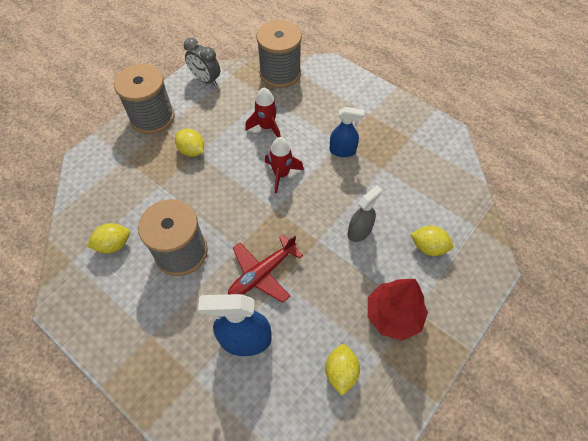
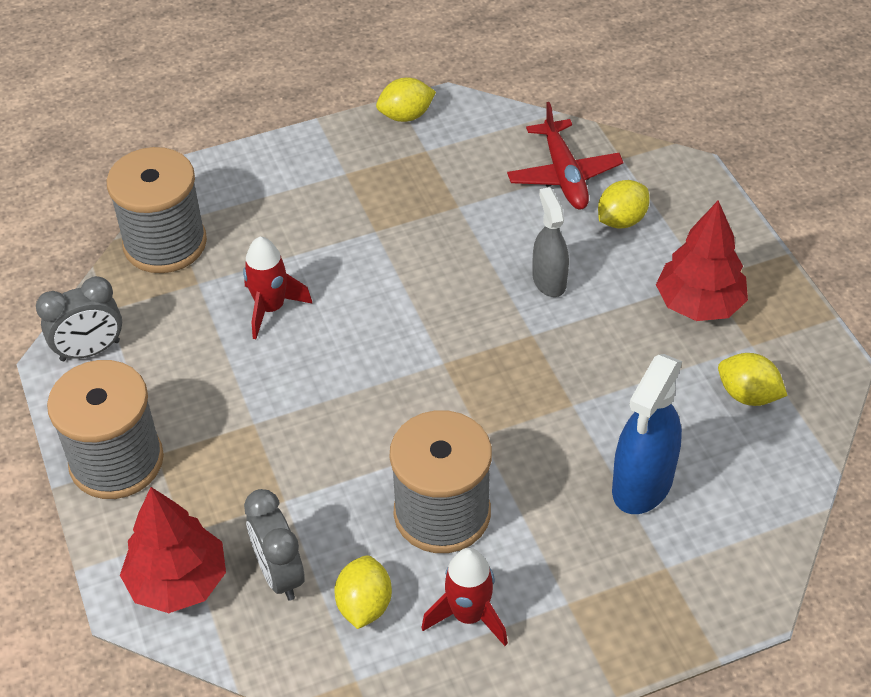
camera: 60 degrees left, 10 degrees down
yellow lemon [175,129,204,157] -> yellow lemon moved to [376,78,436,122]
red plane [228,235,303,303] -> red plane moved to [507,102,624,209]
red rocket [265,137,304,194] -> red rocket moved to [421,548,508,646]
blue spray bottle [329,107,364,157] -> none
none -> red tree [120,487,226,613]
none -> grey clock [244,489,305,601]

